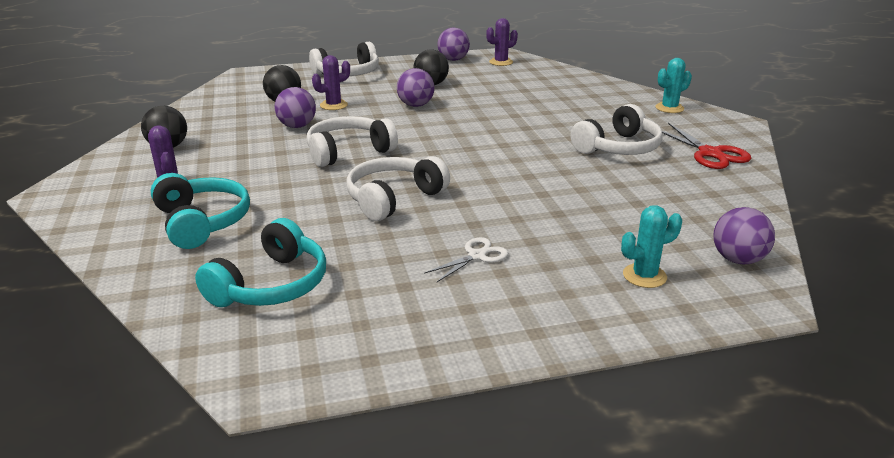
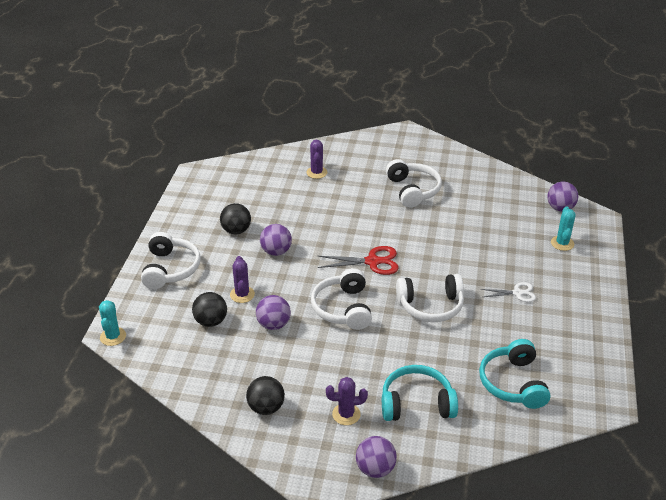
camera: 65 degrees left, 10 degrees up
turquoise headphones [195,218,326,307] -> turquoise headphones turned 150 degrees counterclockwise [479,339,550,409]
white headphones [346,156,450,221] -> white headphones turned 75 degrees counterclockwise [396,274,464,322]
white scissors [424,237,508,282] -> white scissors turned 105 degrees clockwise [481,282,536,302]
purple ball [437,28,470,61] -> purple ball moved to [356,436,397,478]
purple cactus [486,18,518,66] -> purple cactus moved to [306,140,327,179]
turquoise cactus [656,58,692,113] -> turquoise cactus moved to [99,300,126,346]
red scissors [662,123,752,169] -> red scissors moved to [318,246,399,275]

